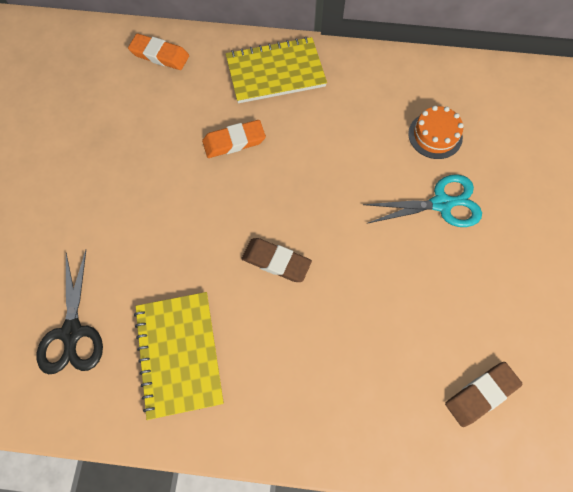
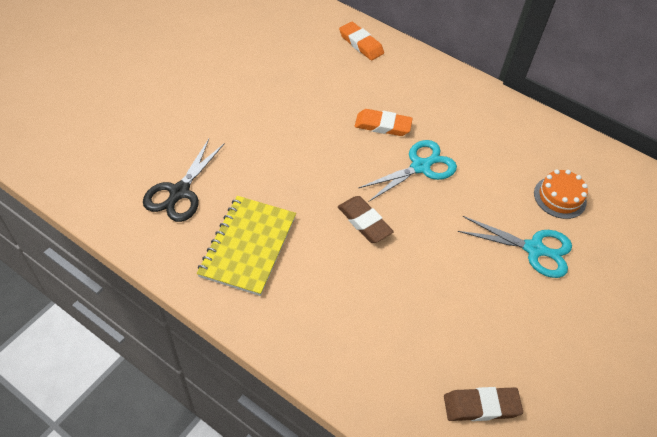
camera: 25 degrees right, 15 degrees down
yellow notebook [226,37,327,103] -> none
none -> turquoise scissors [359,140,457,201]

